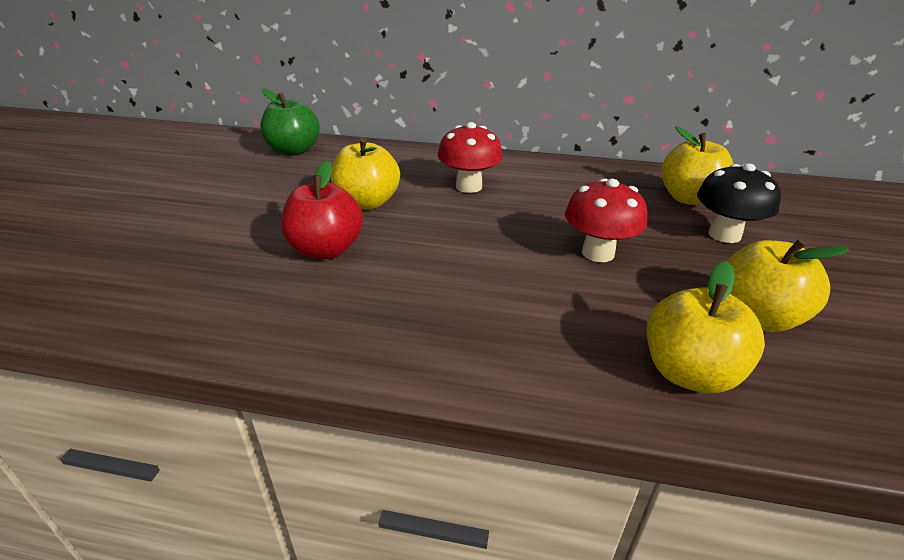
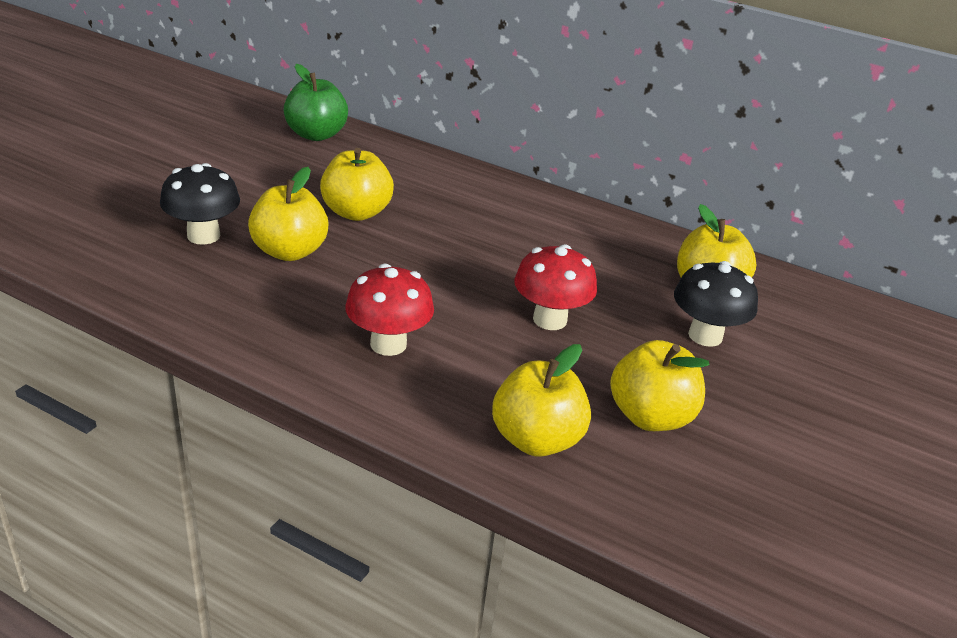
camera: 15 degrees right, 0 degrees up
red apple [281,161,363,259] -> yellow apple [248,167,329,261]
red mushroom [438,122,503,193] -> red mushroom moved to [345,264,434,356]
none -> black mushroom [160,163,240,245]

